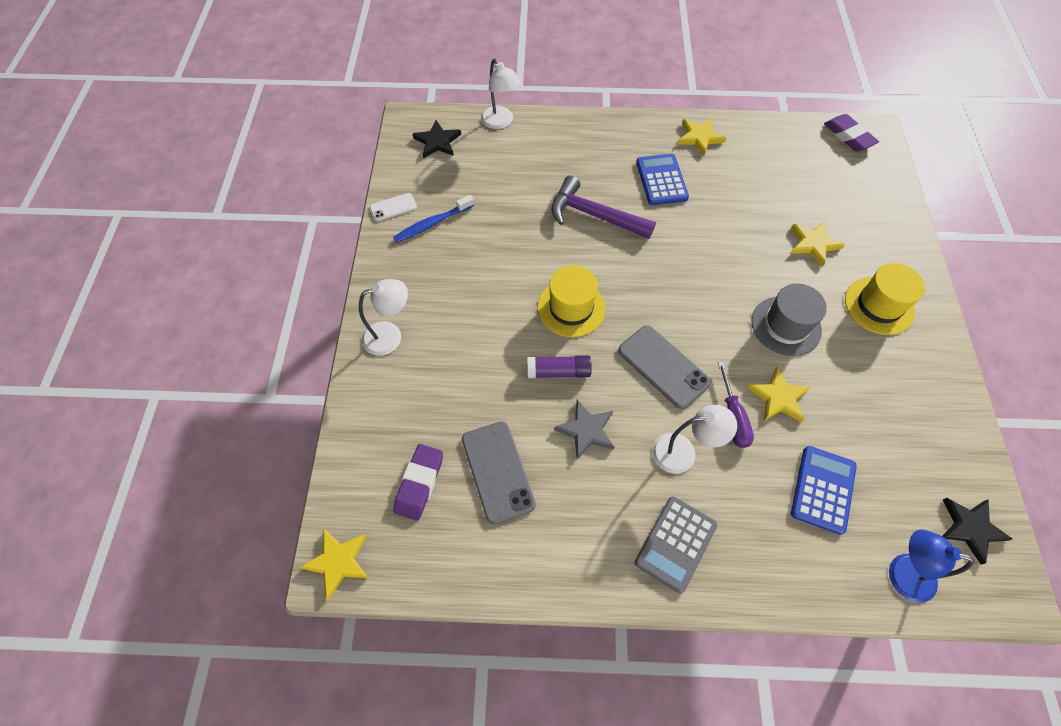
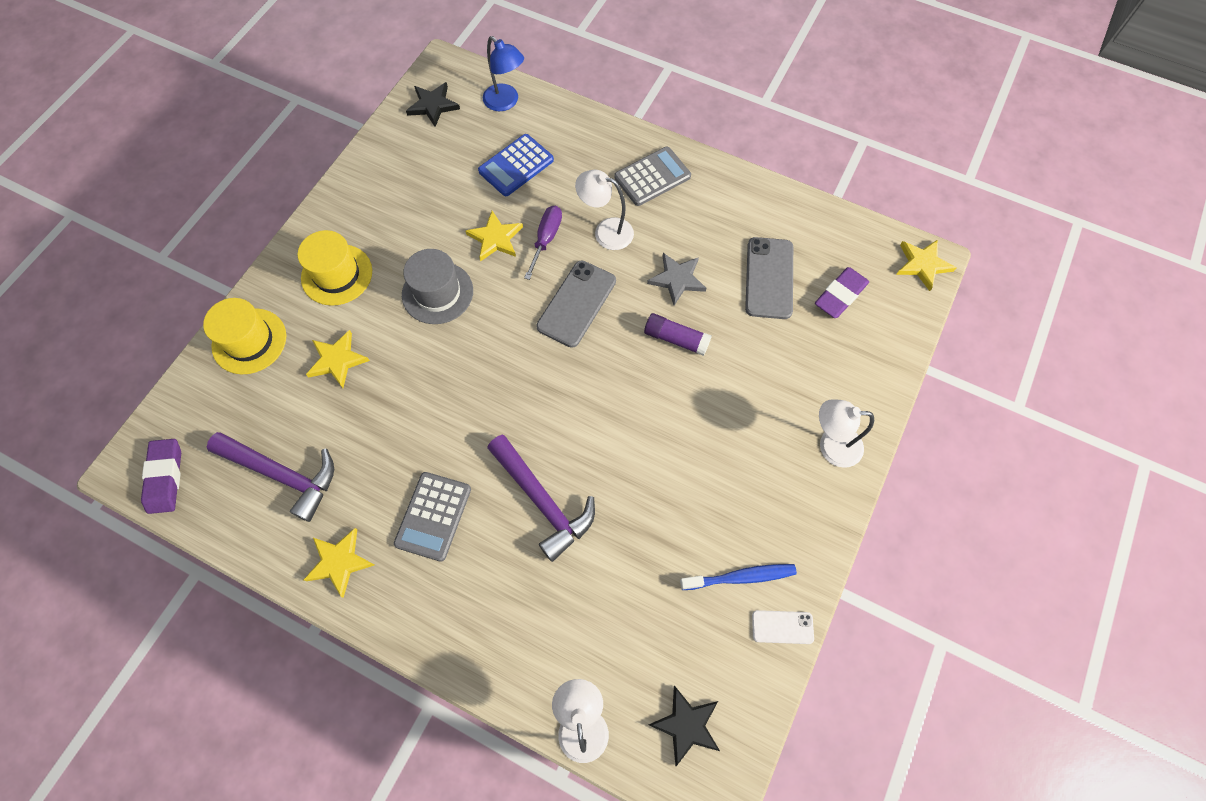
camera: 155 degrees left, 5 degrees up
yellow hat [537,265,605,337] -> yellow hat moved to [203,298,286,374]
grey phone [618,325,711,409] -> grey phone turned 45 degrees clockwise [536,261,616,348]
blue calculator [636,154,689,205] -> grey calculator [394,472,471,562]
none -> purple hammer [207,432,334,522]

